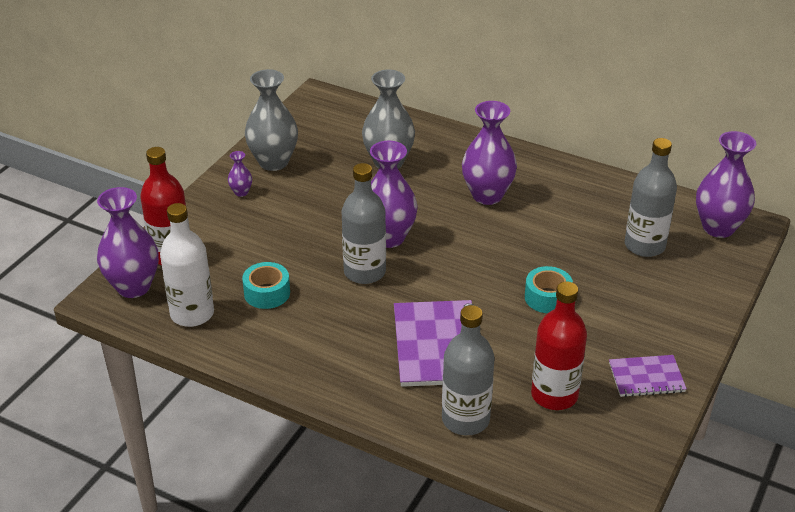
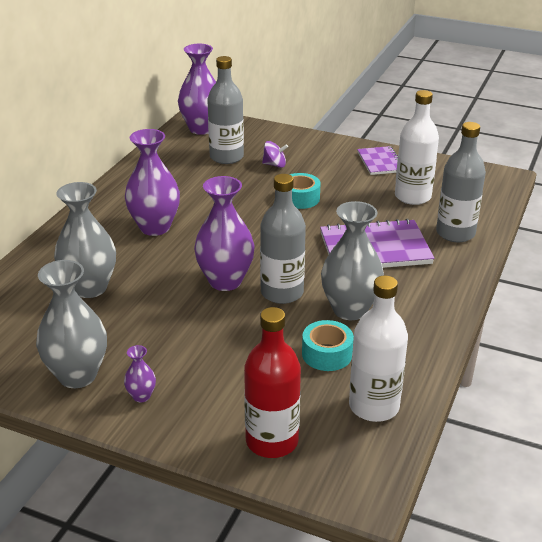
camera: 95 degrees left, 5 degrees down
purple vase [97,187,159,298] -> none
red bottle [531,281,587,410] -> white bottle [395,90,439,205]
none -> purple spinning top [262,141,288,168]
none -> grey vase [321,201,384,320]

